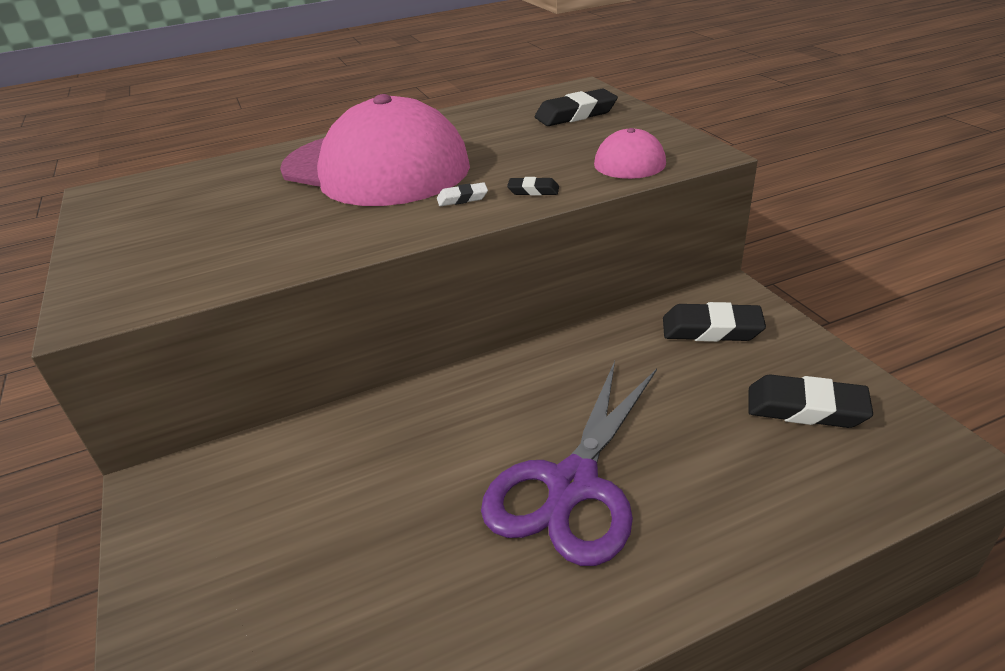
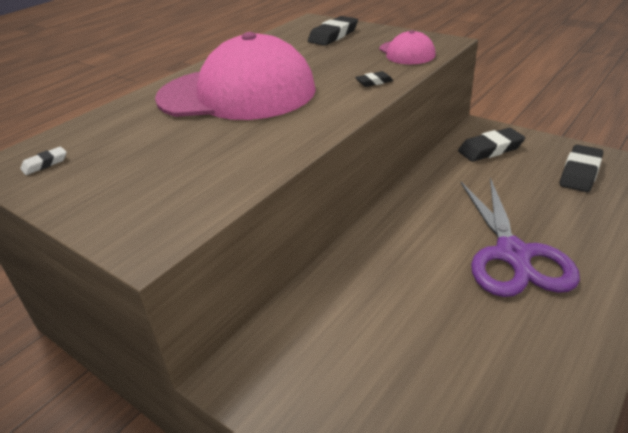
camera: 30 degrees left, 0 degrees up
white eraser [437,182,488,206] -> white eraser moved to [20,147,67,175]
black eraser [748,375,873,428] -> black eraser turned 45 degrees counterclockwise [560,145,603,192]

